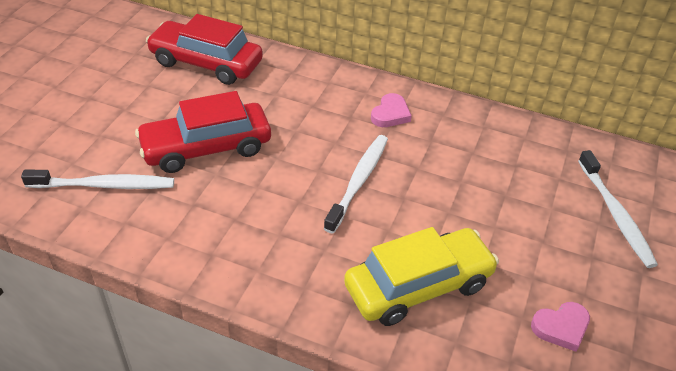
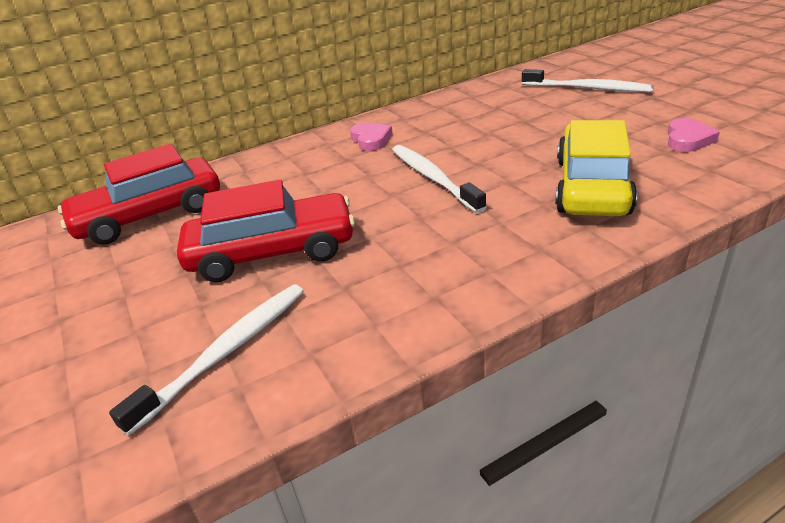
camera: 45 degrees left, 10 degrees down
red car [135,91,271,173] -> red car turned 120 degrees counterclockwise [177,180,355,282]

